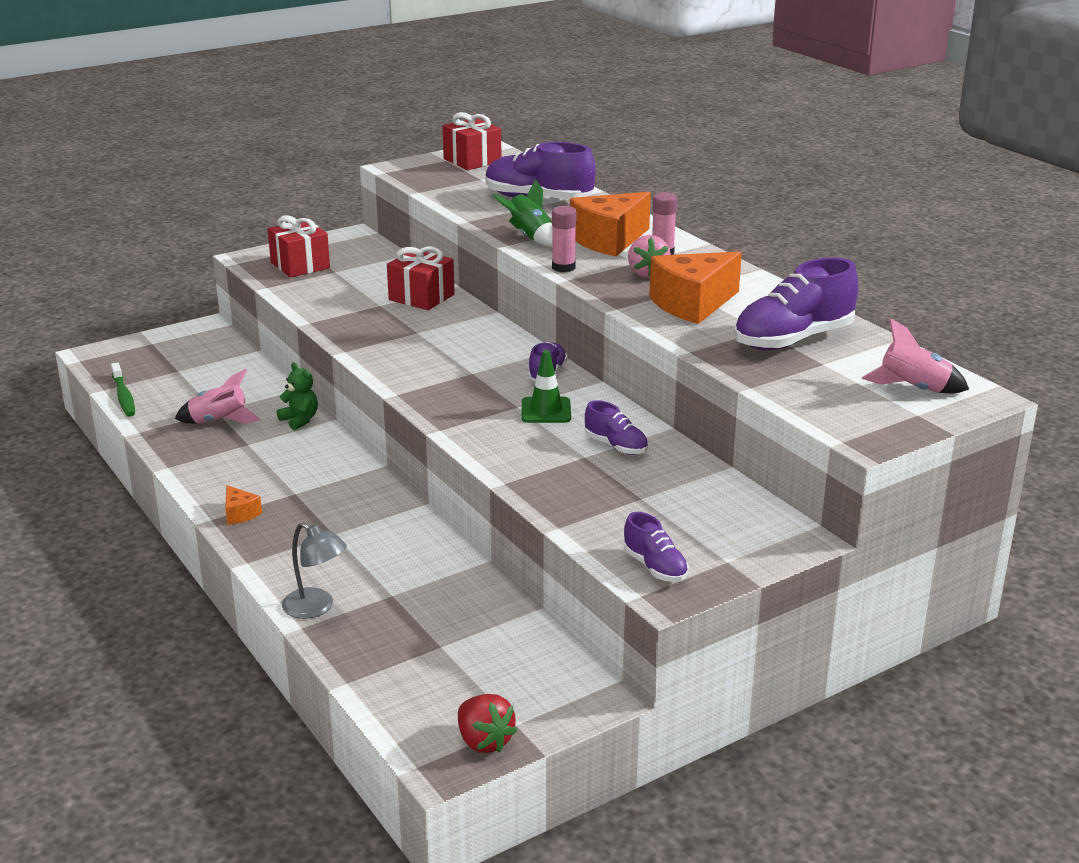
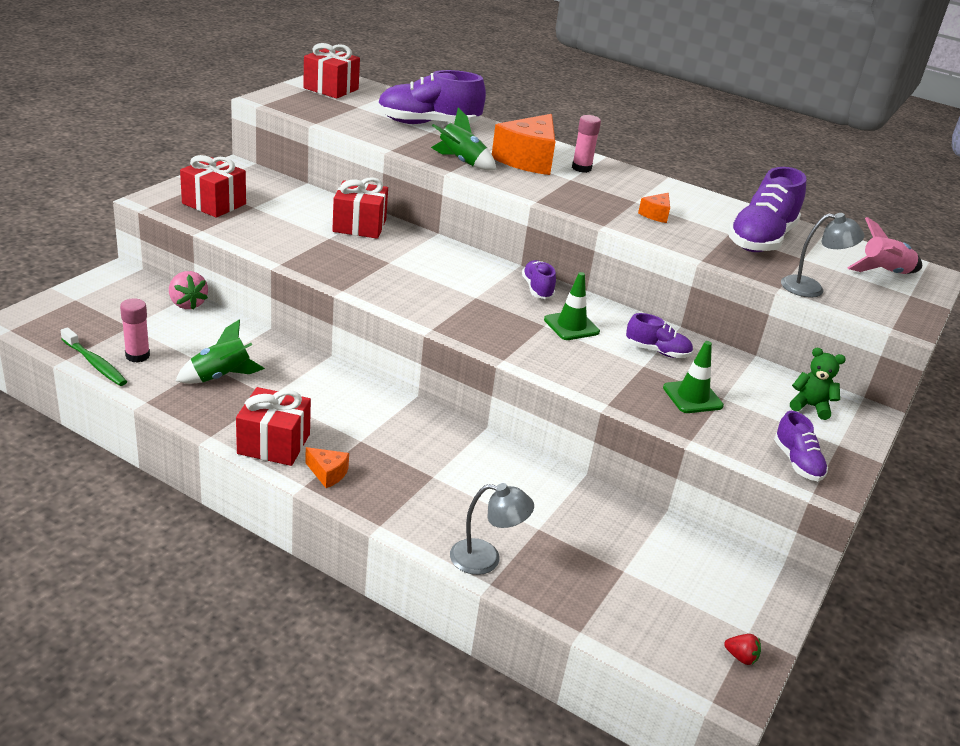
camera: 30 degrees left, 5 degrees up
pink rocket [175,369,261,424] -> green rocket [175,319,265,384]
green teddy bear [277,363,318,430] -> green teddy bear moved to [790,348,846,420]
red strawberry [458,694,518,753] -> red strawberry [724,634,761,665], size x0.56
pink glue stick [552,206,577,272] -> pink glue stick moved to [120,298,150,363]
purple shoe [624,512,689,582] -> purple shoe turned 45 degrees clockwise [774,411,828,481]
pink strawberry [628,235,671,278] -> pink strawberry moved to [169,271,208,310]
orange cheese [649,251,742,324] -> orange cheese [638,193,670,223], size x0.45
none -> red gift [236,387,311,466]
none -> green traffic cone [663,341,724,413]
none -> grey lamp [781,213,865,298]

